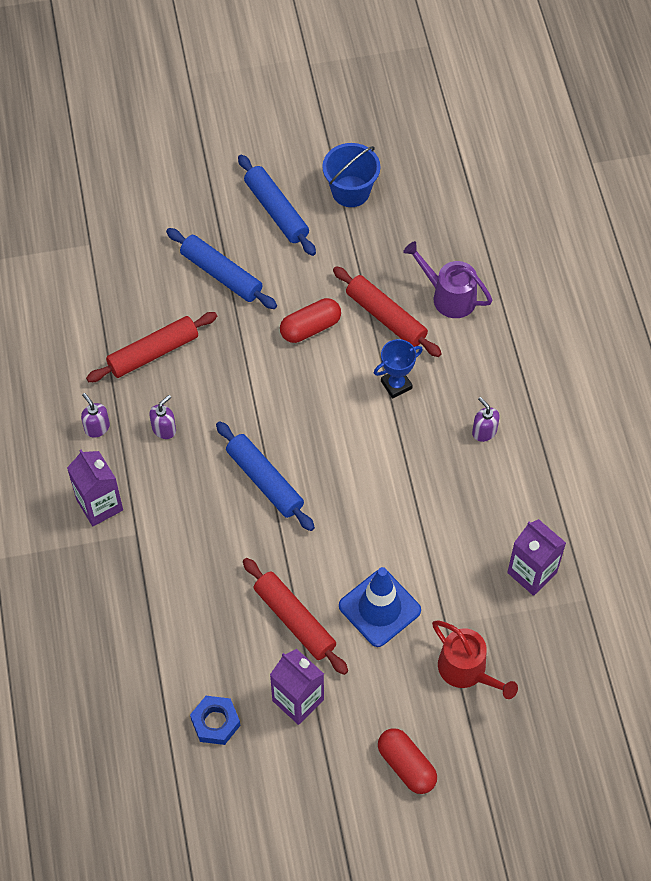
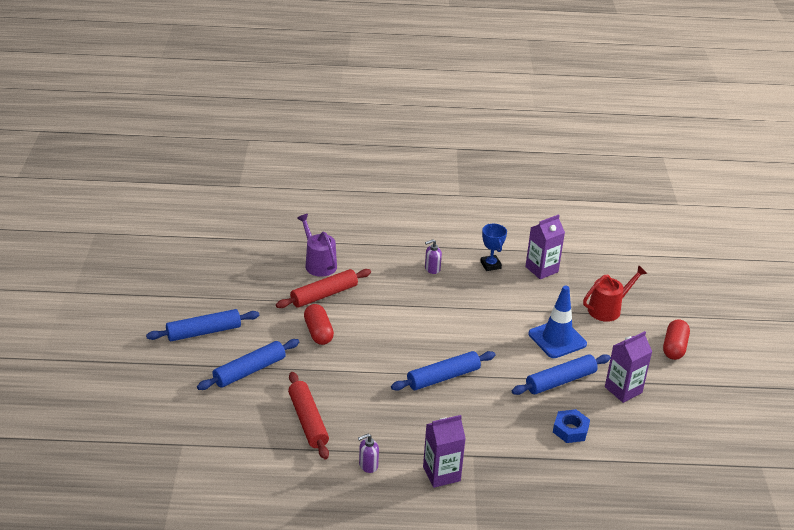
camera: 80 degrees left, 25 degrees down
purple soap dispenser [149,395,176,439] -> none
blue nut [190,696,240,745] -> blue nut moved to [553,409,590,443]
red rolling pin [243,558,348,675] -> blue rolling pin [512,354,611,395]
blue bucket [322,143,380,207] -> none
blue trophy [374,339,423,399] -> blue trophy moved to [480,224,507,271]
red capsule [378,728,437,794] -> red capsule turned 45 degrees counterclockwise [663,319,690,360]
purple watering can [403,241,493,318] -> purple watering can turned 105 degrees clockwise [297,214,337,277]

